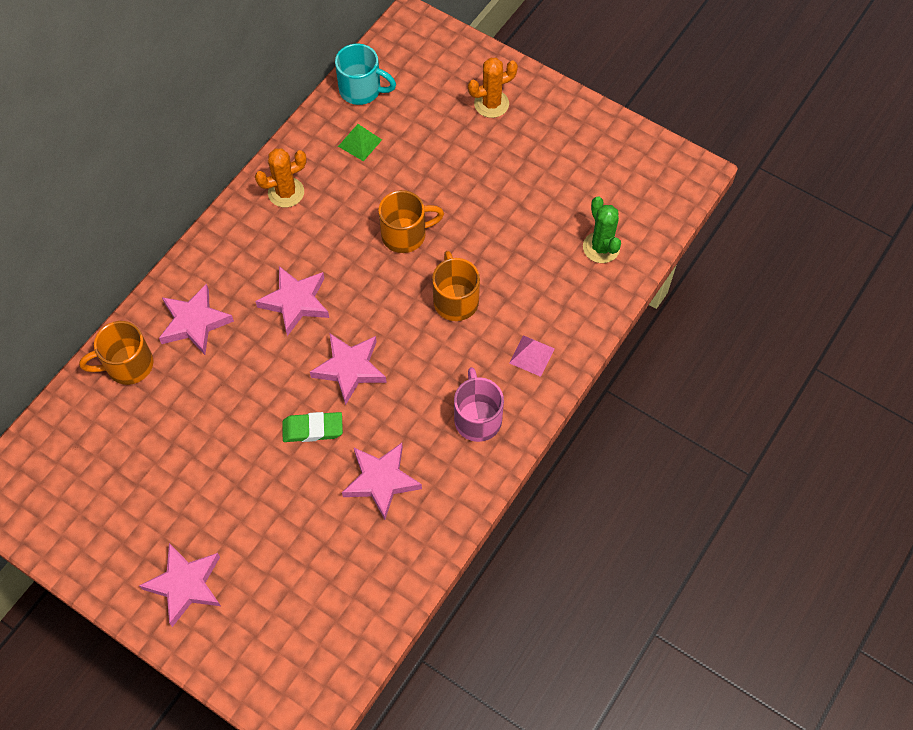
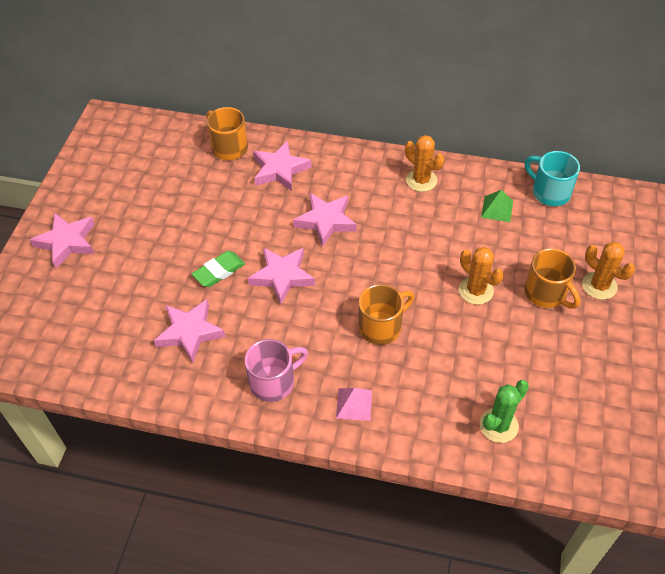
camera: 70 degrees right, 10 degrees down
green eraser [282,412,343,442] -> green eraser turned 75 degrees clockwise [192,251,245,287]
turquoise mug [335,44,396,105] -> turquoise mug turned 135 degrees clockwise [525,151,580,206]
orange mug [378,190,444,253] -> orange mug moved to [524,248,580,309]
none -> orange cactus [459,247,504,305]

